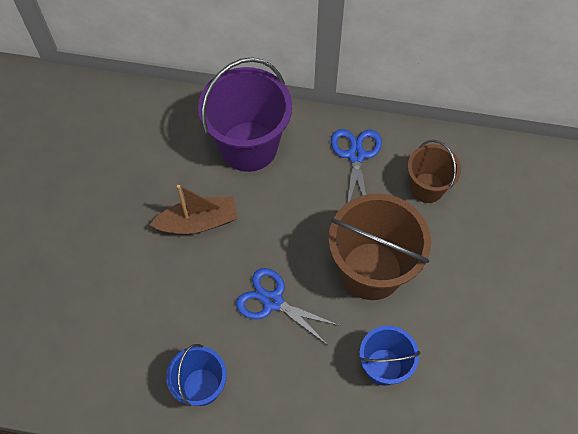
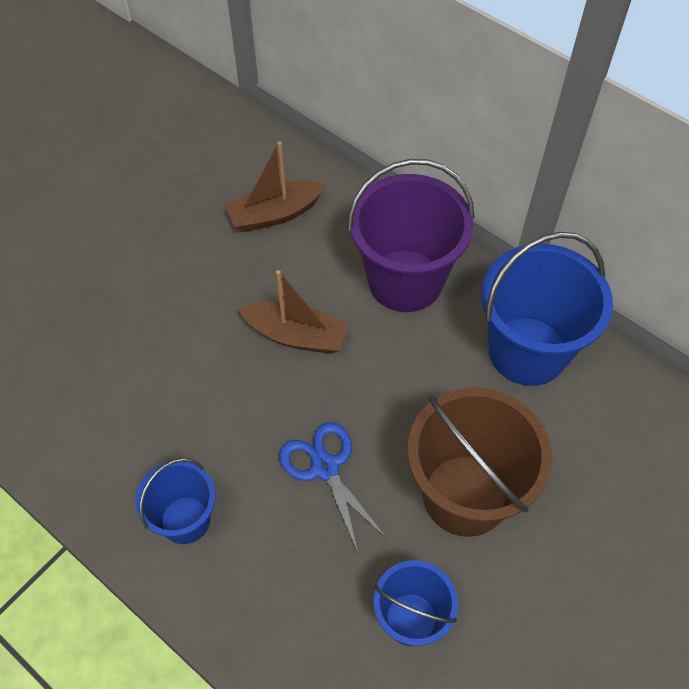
camera: 30 degrees right, 5 degrees down
blue scissors [331,129,382,203] -> blue bucket [481,232,613,386]
brown bucket [408,140,461,203] -> none
none -> brown boat [225,141,326,232]

